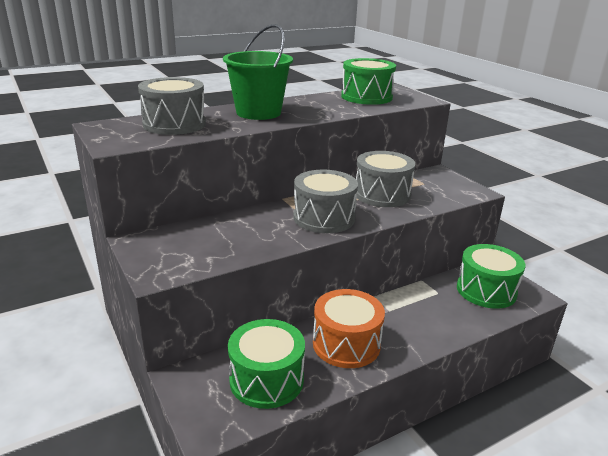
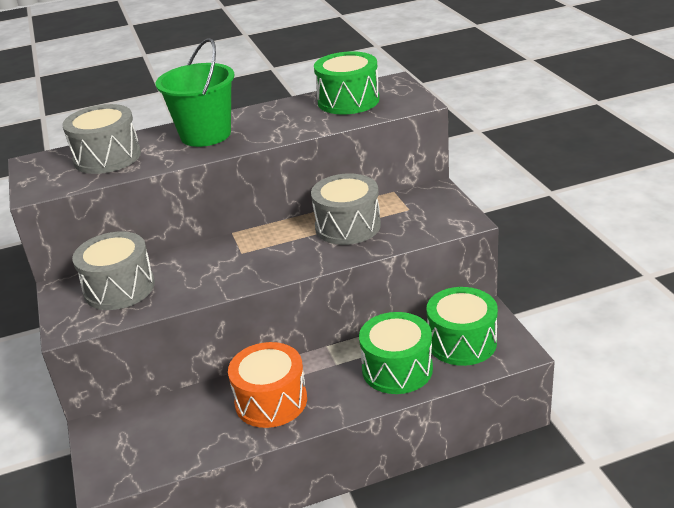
camera: 15 degrees right, 5 degrees up
green drum [228,319,305,409] -> green drum moved to [359,312,433,394]
grey drum [293,170,358,233] -> grey drum moved to [72,232,155,310]

